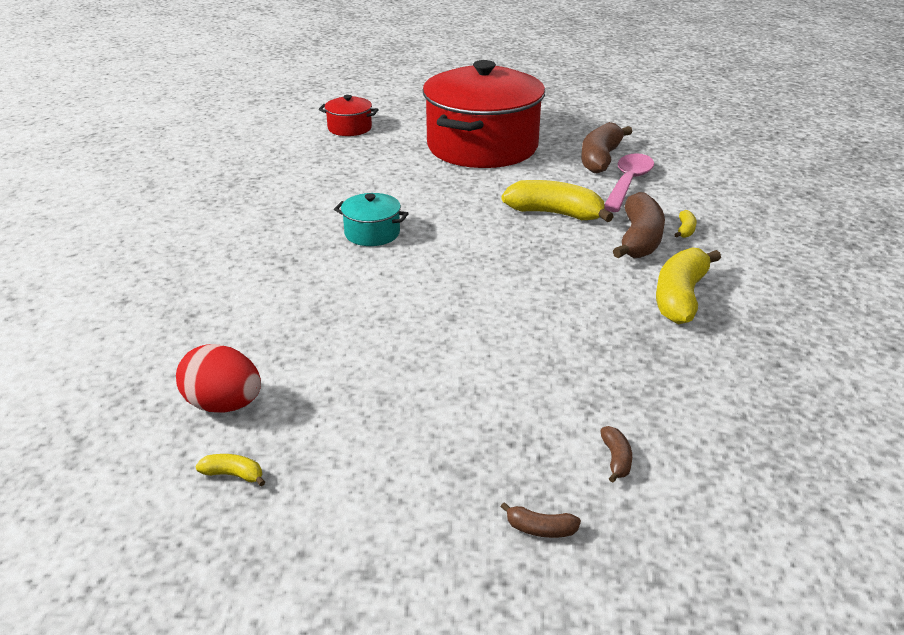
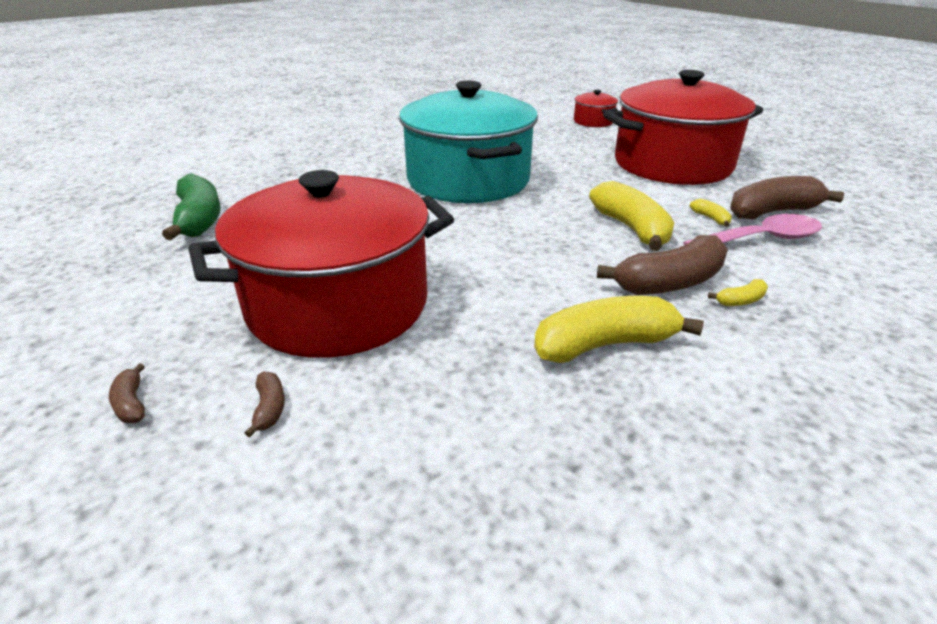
camera: 50 degrees right, 0 degrees up
red egg [176,344,261,413] -> green banana [162,173,221,240]
yellow banana [195,454,265,486] -> yellow banana moved to [690,199,732,227]
turquoise pot [334,193,409,246] -> turquoise pot [399,81,538,203], size x2.42
brown banana [600,426,632,483] -> brown banana turned 60 degrees counterclockwise [245,371,285,437]
none -> red pot [188,170,454,358]

